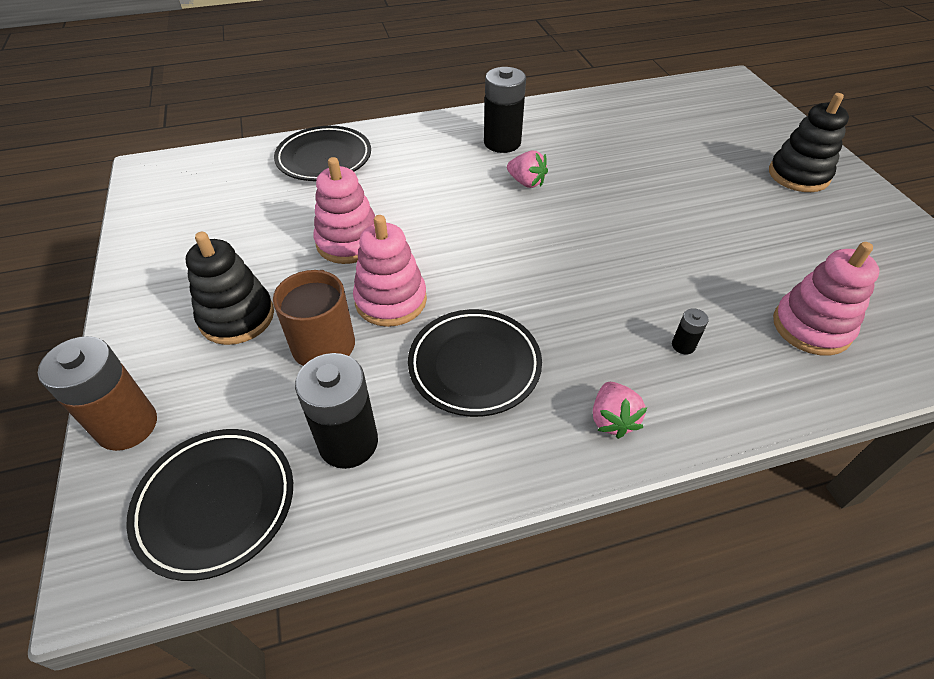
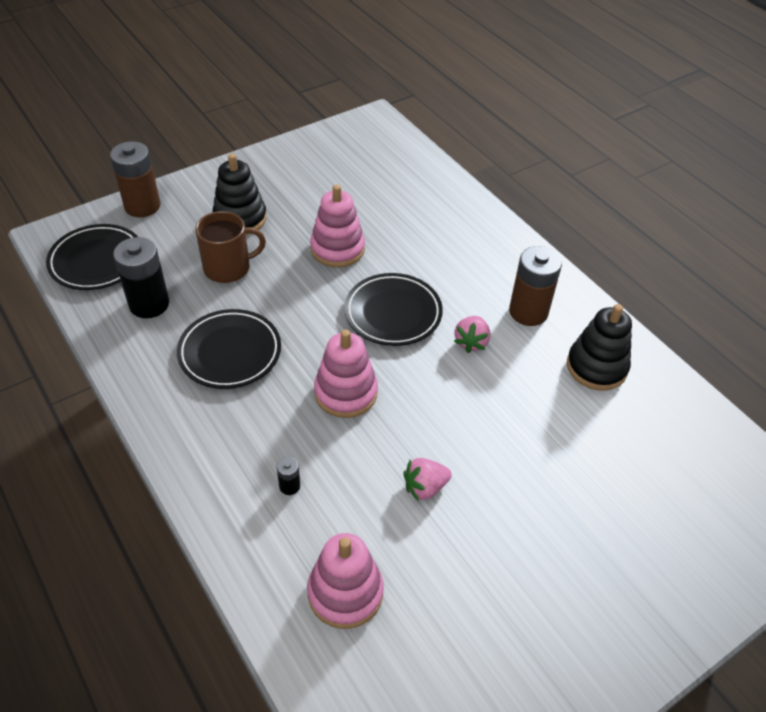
camera: 70 degrees right, 0 degrees up
black plate [274,126,371,181] -> black plate moved to [344,273,443,346]
pink stacking toy [353,215,427,327] -> pink stacking toy moved to [314,329,378,418]
black battery [484,67,526,153] -> brown battery [509,246,562,326]
pink strawberry [593,382,648,439] -> pink strawberry moved to [403,458,452,502]
black stacking toy [769,93,849,192] -> black stacking toy moved to [567,304,632,391]

